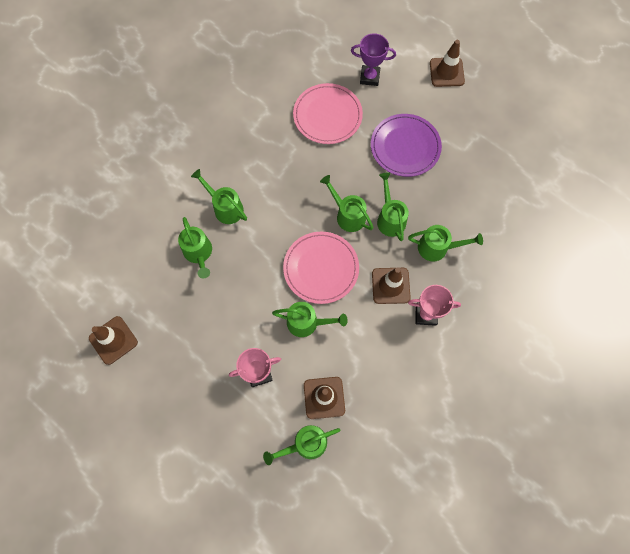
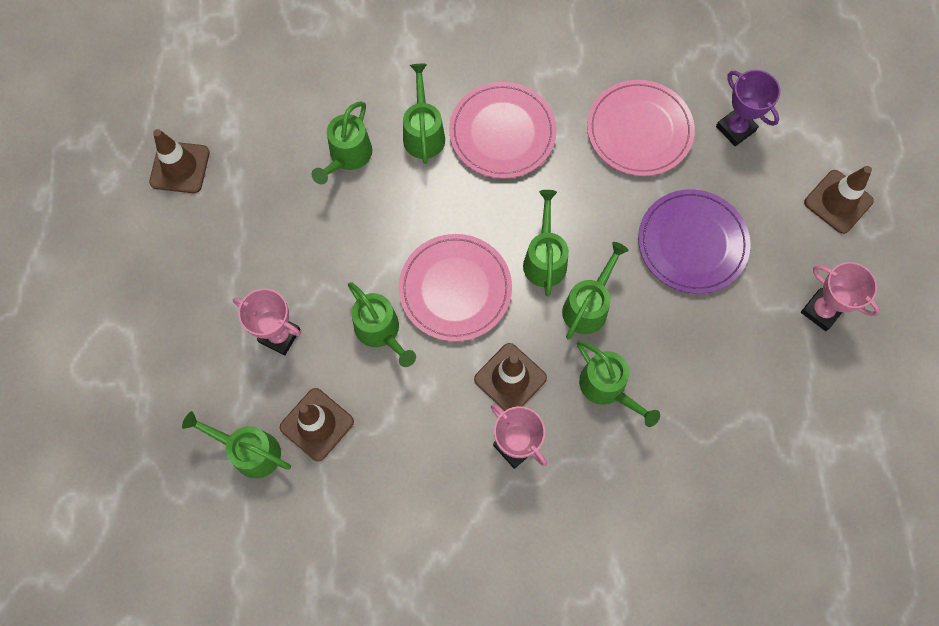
camera: 45 degrees right, 0 degrees up
none -> pink plate [449,82,557,178]
none -> pink trophy [801,262,880,331]

